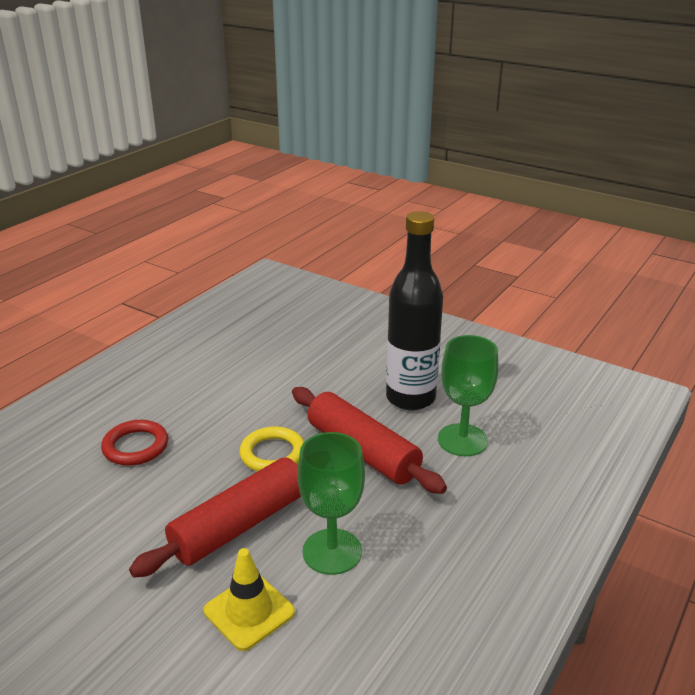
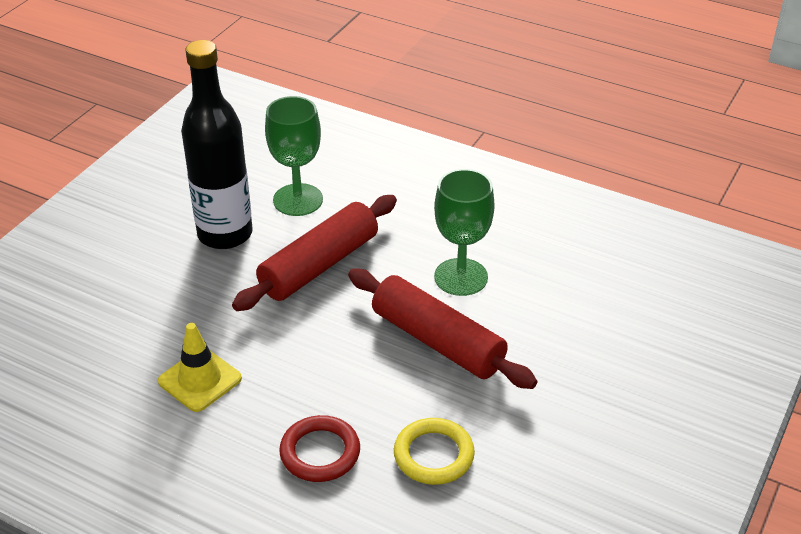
camera: 95 degrees left, 10 degrees up
yellow traffic cone [204,548,295,651] -> yellow traffic cone moved to [158,323,242,412]
yellow ring [239,426,304,471] -> yellow ring moved to [394,418,475,485]

